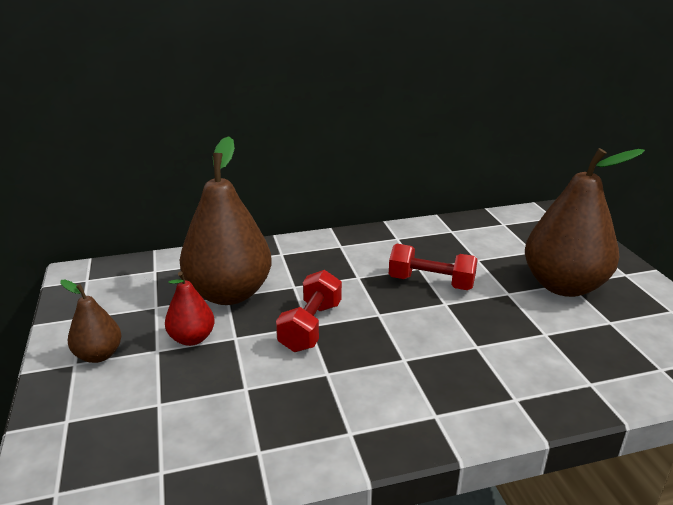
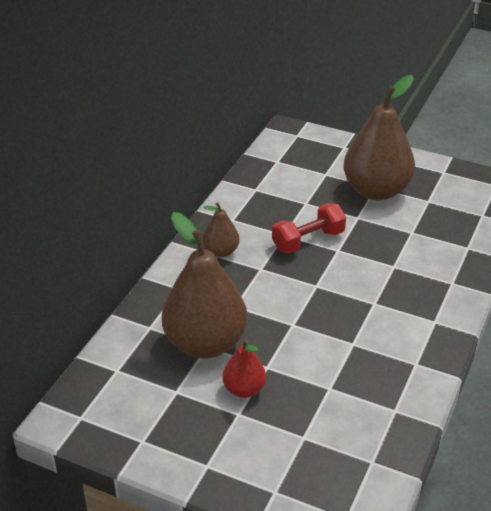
camera: 50 degrees left, 10 degrees up
brown pear [60,280,122,363] -> brown pear moved to [202,202,239,257]
red dumbbell [276,270,342,352] -> none

